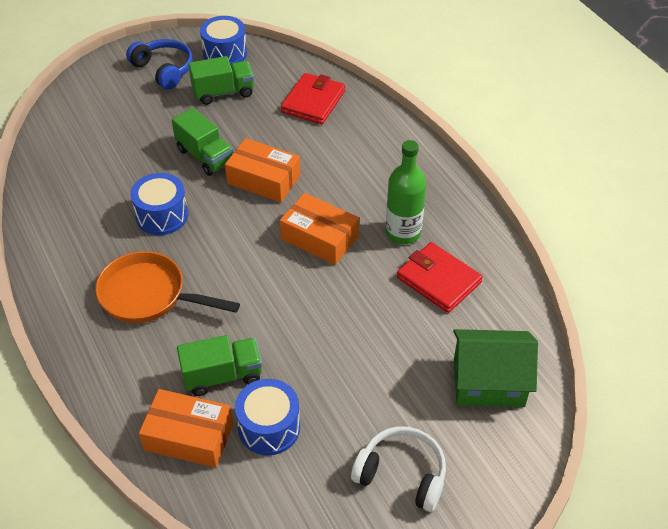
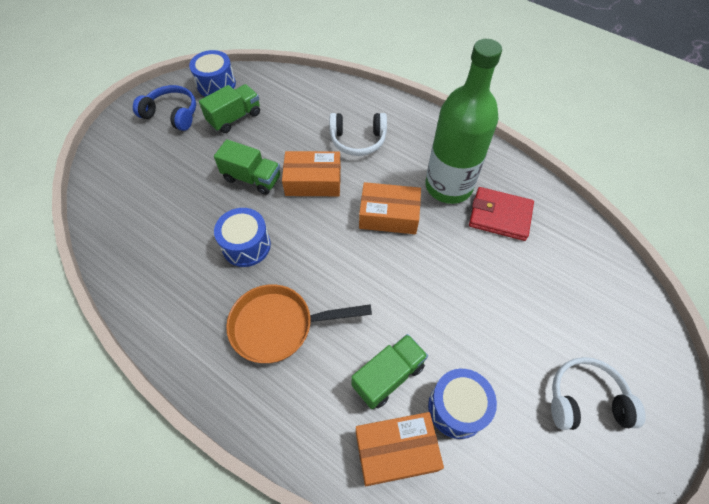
camera: 25 degrees left, 10 degrees up
red wallet [281,73,345,124] -> none
green bottle [386,140,426,244] -> green bottle [425,39,502,204], size x1.59
green house [453,329,538,407] -> none
none -> white headphones [329,113,387,156]

